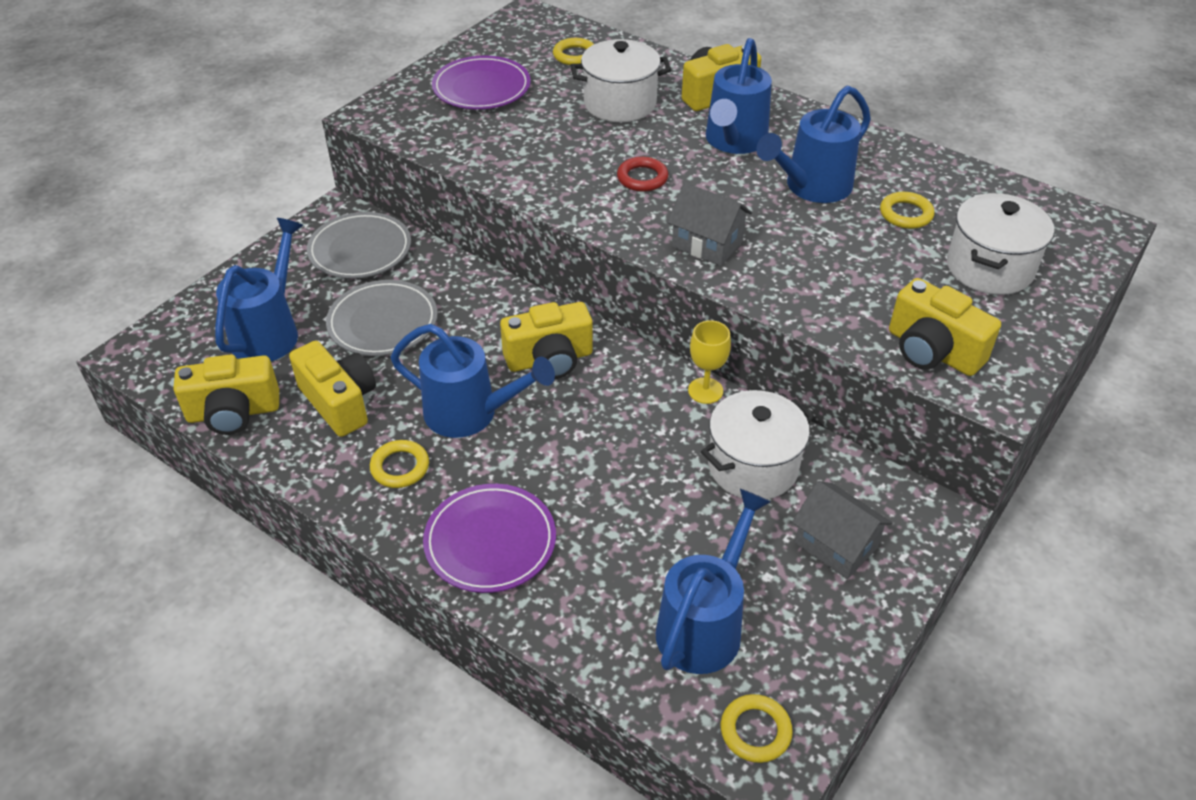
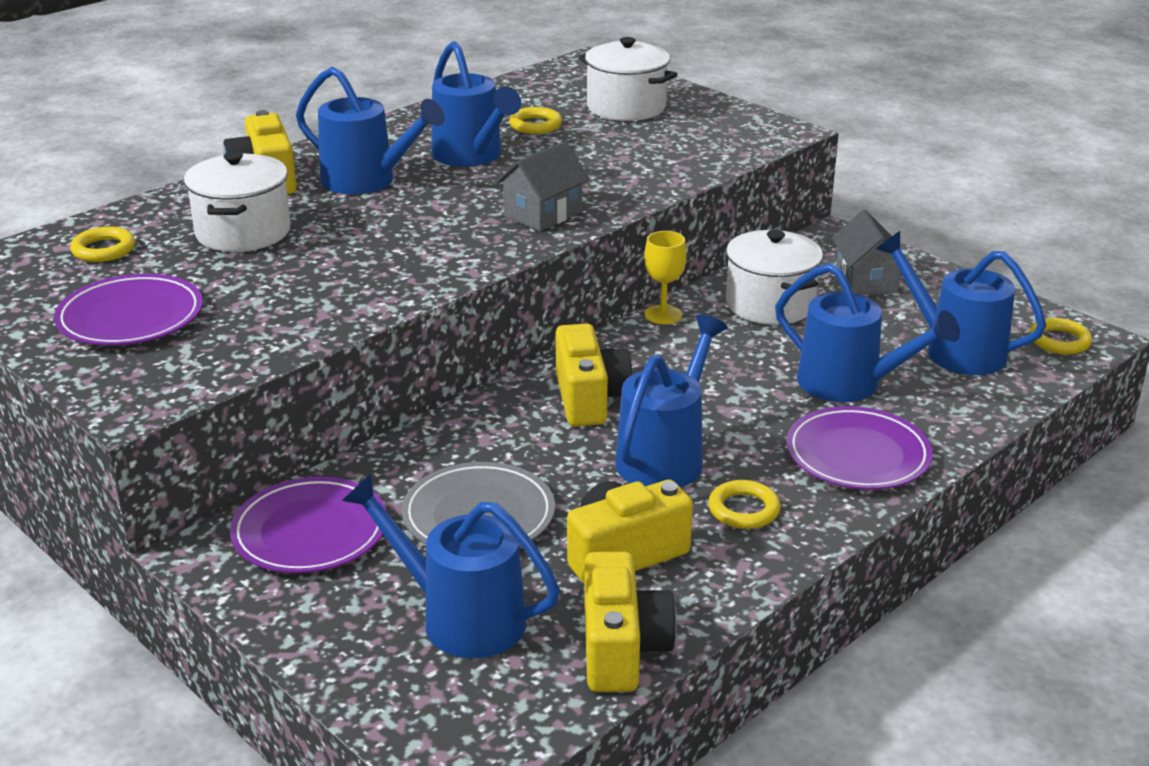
camera: 80 degrees left, 15 degrees down
grey plate [307,212,411,279] -> purple plate [230,477,387,573]
red ring [617,157,669,192] -> none
grey house [792,481,892,579] -> grey house turned 60 degrees counterclockwise [832,210,900,295]
yellow camera [889,278,1001,376] -> none
none -> blue watering can [775,263,960,402]

